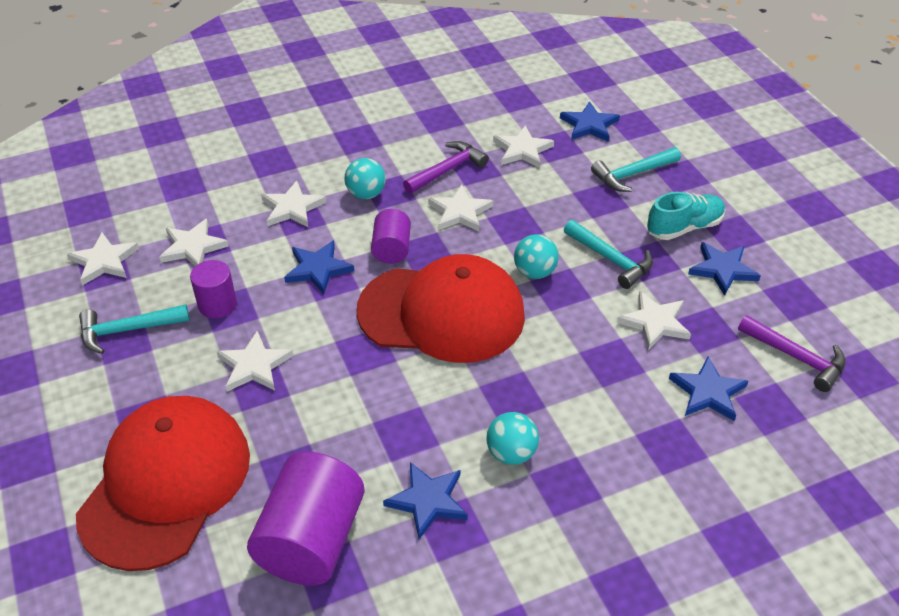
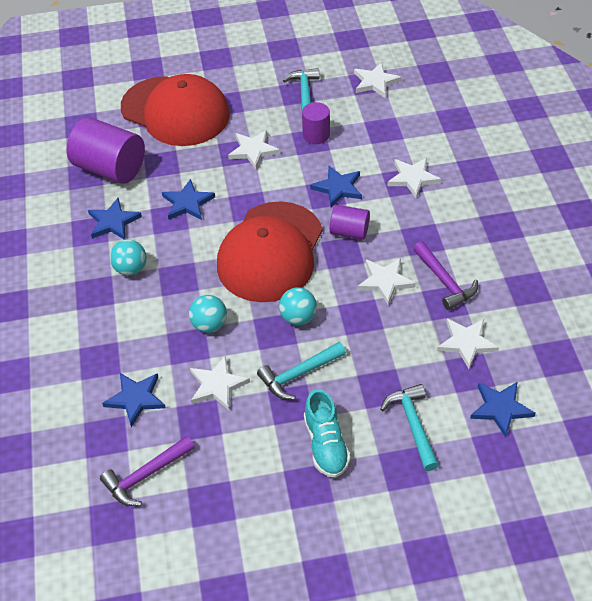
camera: 105 degrees right, 5 degrees up
white star [159,219,229,266] -> none
turquoise ball [345,158,386,199] -> turquoise ball moved to [189,295,227,333]
blue star [688,242,761,296] -> blue star moved to [162,179,215,220]

